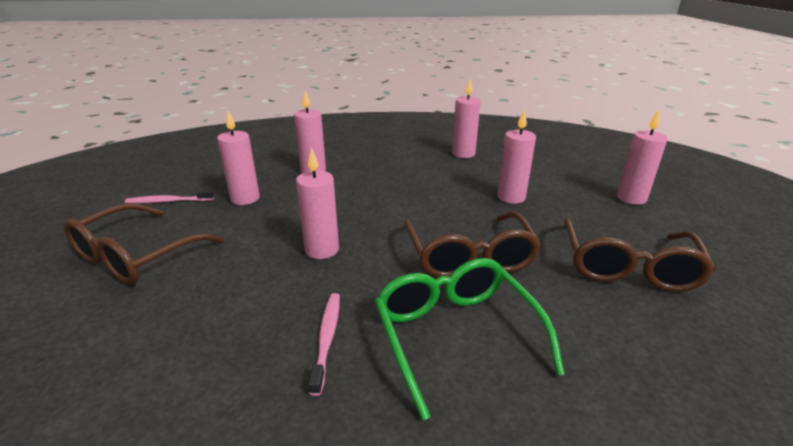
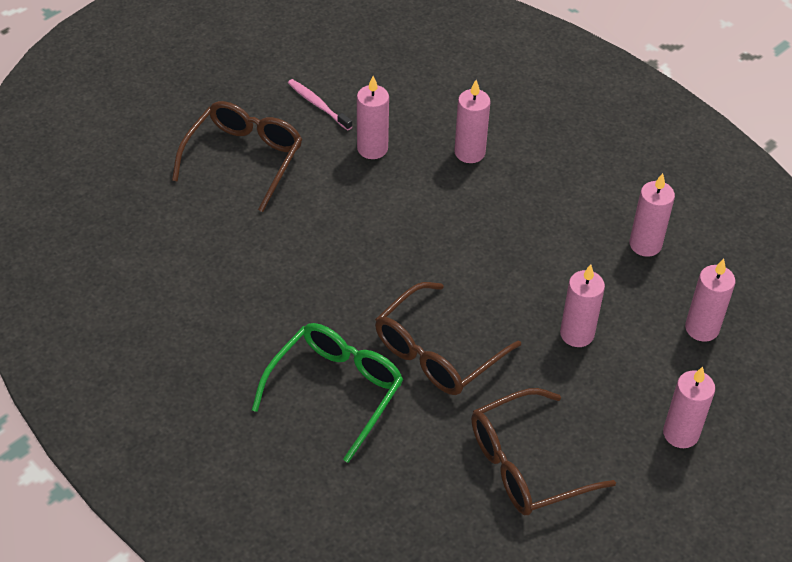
camera: 50 degrees right, 20 degrees up
brown glasses [64,203,224,285] -> brown glasses turned 120 degrees clockwise [172,101,302,212]
pink candle [296,148,339,259] -> pink candle moved to [685,259,735,342]
pink toothbrush [309,293,340,396] -> none

